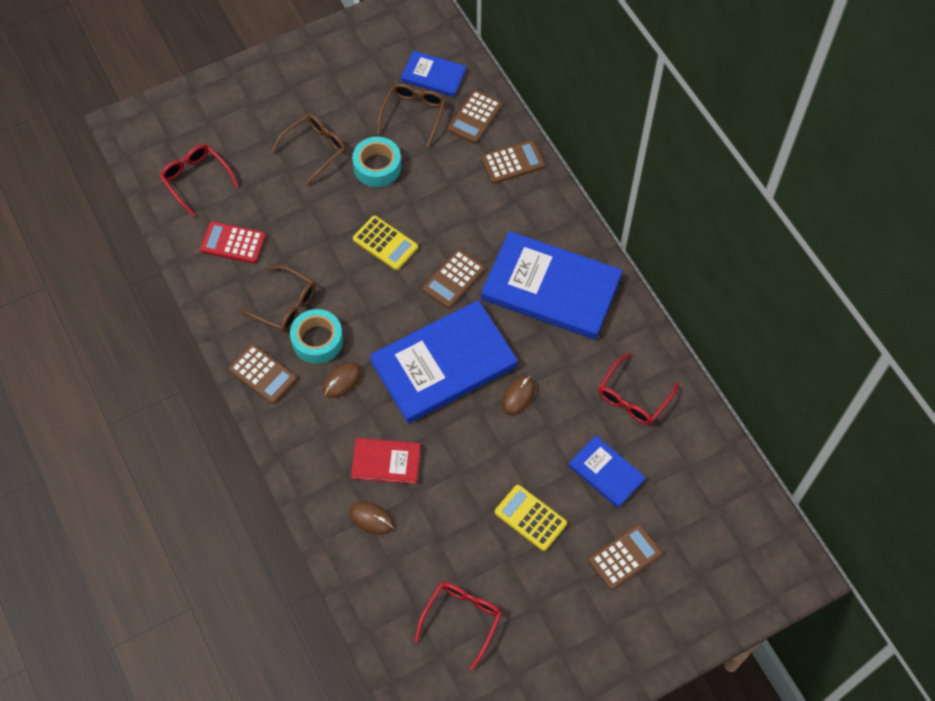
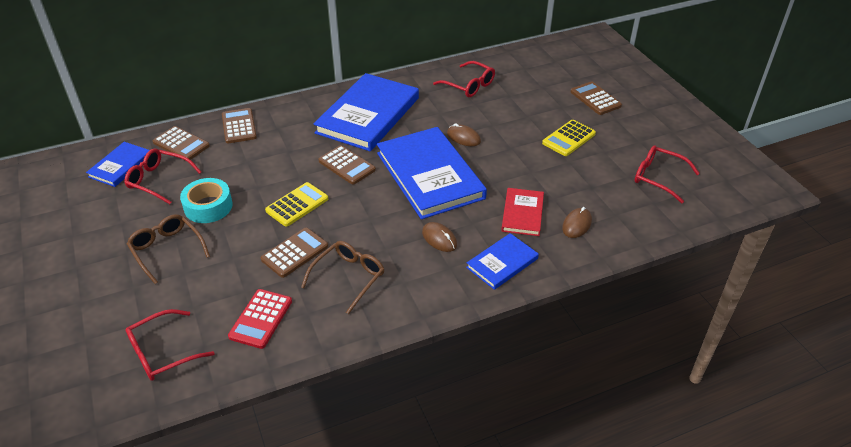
camera: 85 degrees left, 20 degrees down
brown calculator [229,344,297,404] -> brown calculator moved to [261,228,328,278]
turquoise tape [290,309,343,364] -> none
brown glasses [377,83,446,147] -> red glasses [124,148,201,204]
blue book [568,435,645,508] -> blue book moved to [466,233,539,290]

